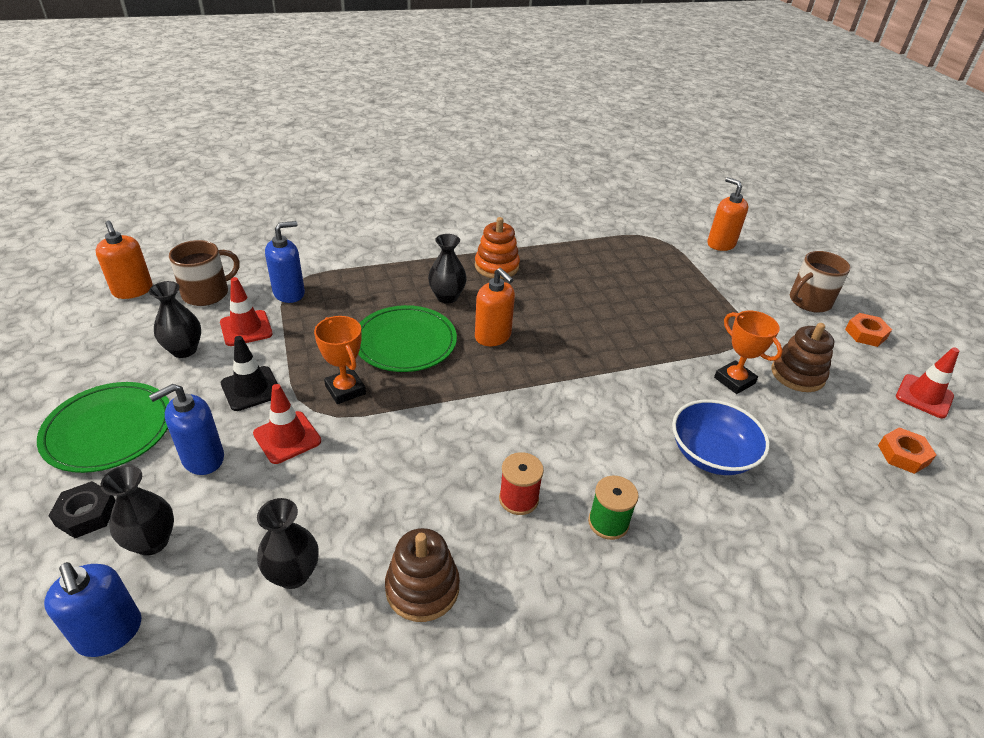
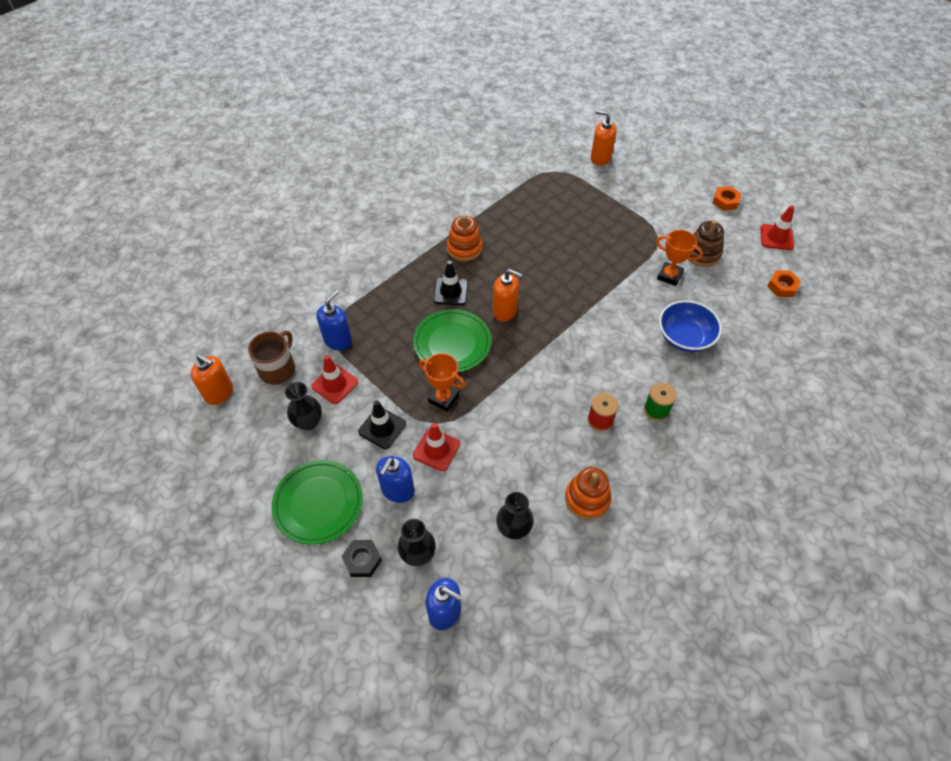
camera: 25 degrees left, 15 degrees up
brown stacking toy [385,528,460,622] -> orange stacking toy [565,467,612,520]
black vase [428,234,467,303] -> black traffic cone [433,261,468,305]
brown mug [790,251,851,313] -> none

